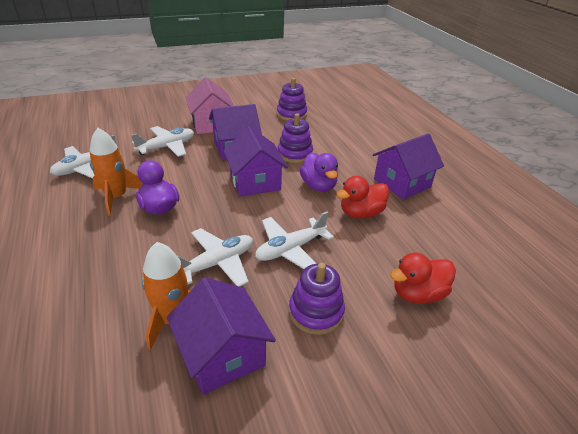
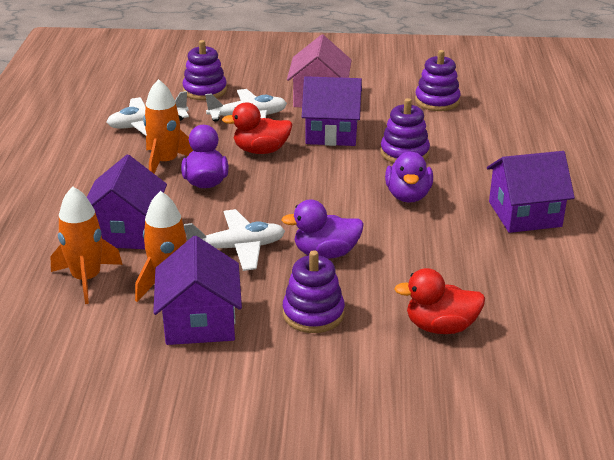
camera: 25 degrees right, 5 degrees down
purple house [224,126,288,197] -> purple house moved to [87,155,167,249]
white plane [255,211,334,269] -> purple duck [282,199,364,259]
red duck [337,176,389,219] -> red duck moved to [222,102,293,154]
none -> orange rocket [50,187,123,304]
none -> purple stacking toy [183,40,227,100]

